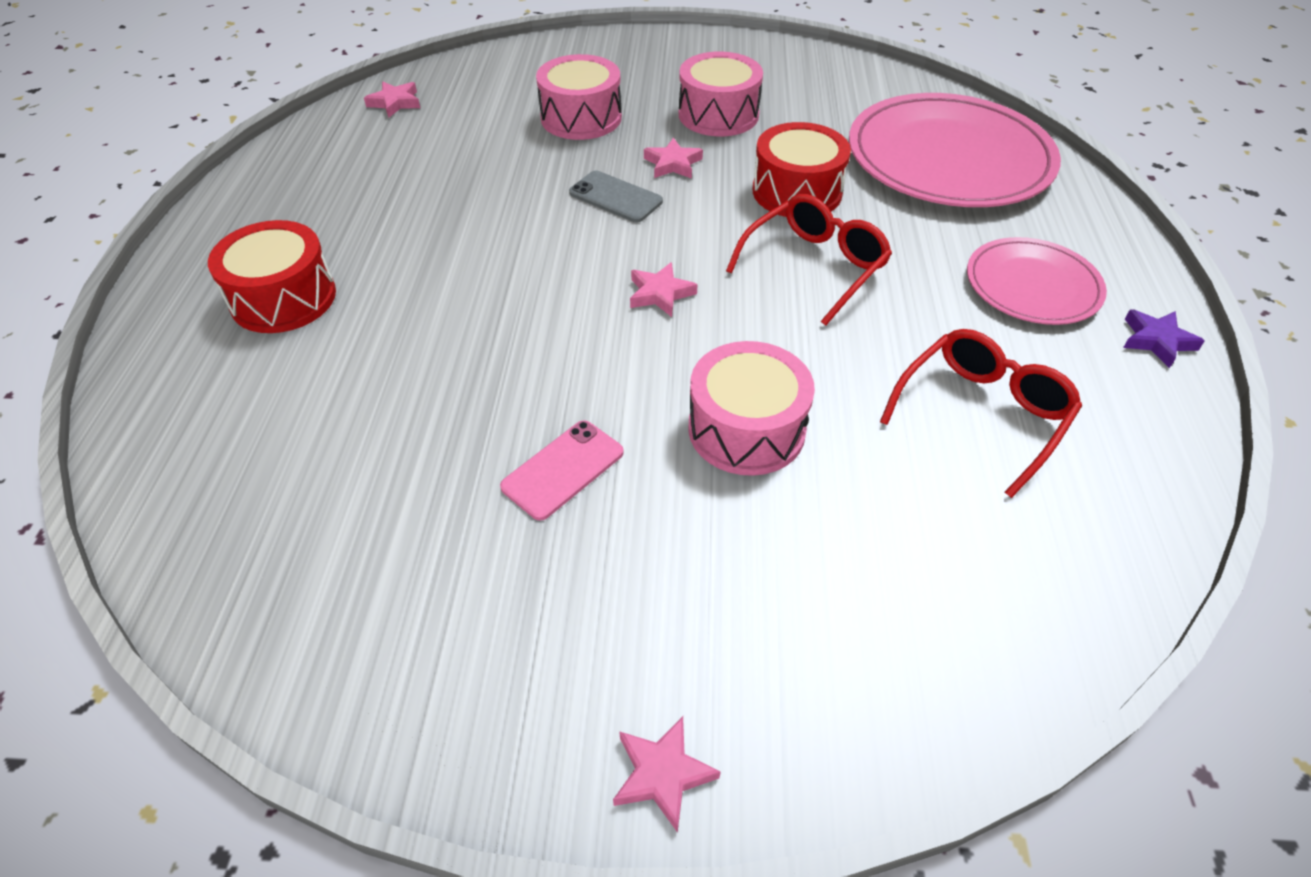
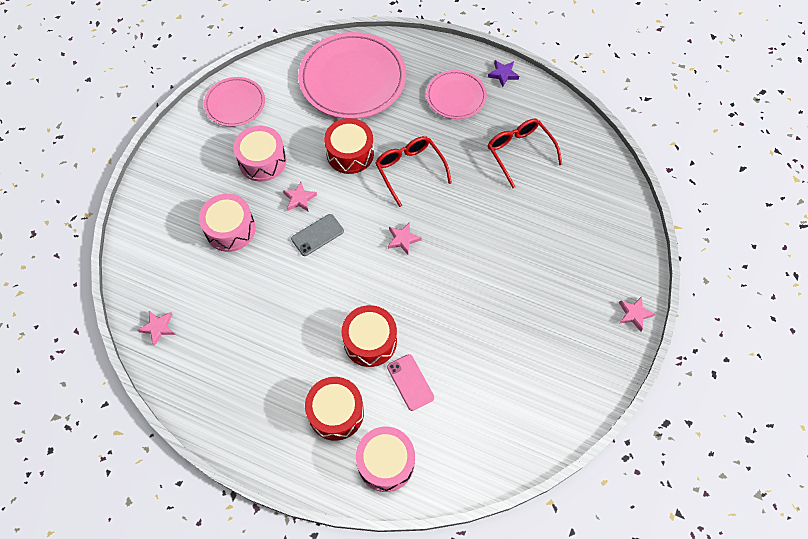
camera: 70 degrees left, 15 degrees up
pink phone [500,420,624,521] -> pink phone moved to [387,354,434,411]
pink drum [688,341,815,476] -> pink drum moved to [356,427,415,492]
none -> pink plate [204,77,265,127]
none -> red drum [341,305,397,367]

